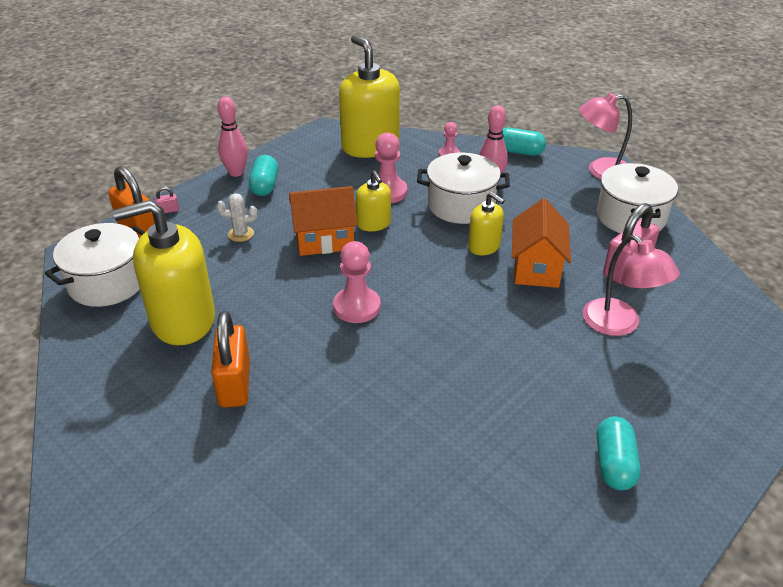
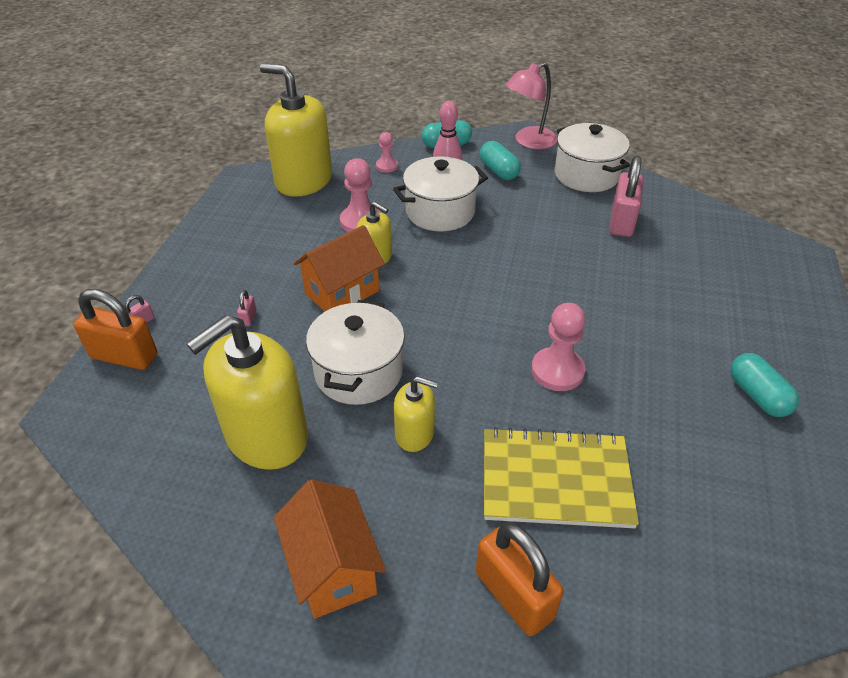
camera: 30 degrees left, 5 degrees up
white pot [45,223,145,307] -> white pot moved to [306,300,405,405]
orange padlock [211,311,250,408] -> orange padlock moved to [476,523,563,636]
white cactus [217,193,257,242] -> pink padlock [237,290,256,326]
pink bowling pin [218,97,248,177] -> none
turquoise capsule [249,155,278,196] -> turquoise capsule moved to [480,141,521,180]
pink pawn [333,241,380,323] -> pink pawn moved to [531,303,585,391]
yellow soap dispenser [468,192,505,256] -> yellow soap dispenser moved to [394,376,438,452]
orange house [512,198,571,288] -> orange house moved to [274,479,386,619]
pink lamp [583,235,680,336] -> none
none -> yellow notebook [484,427,639,528]

